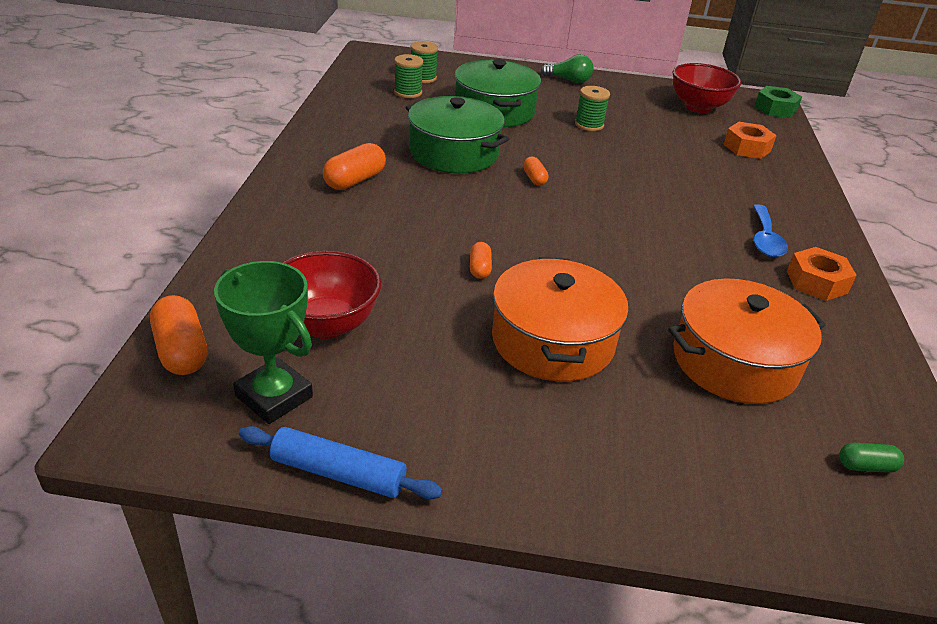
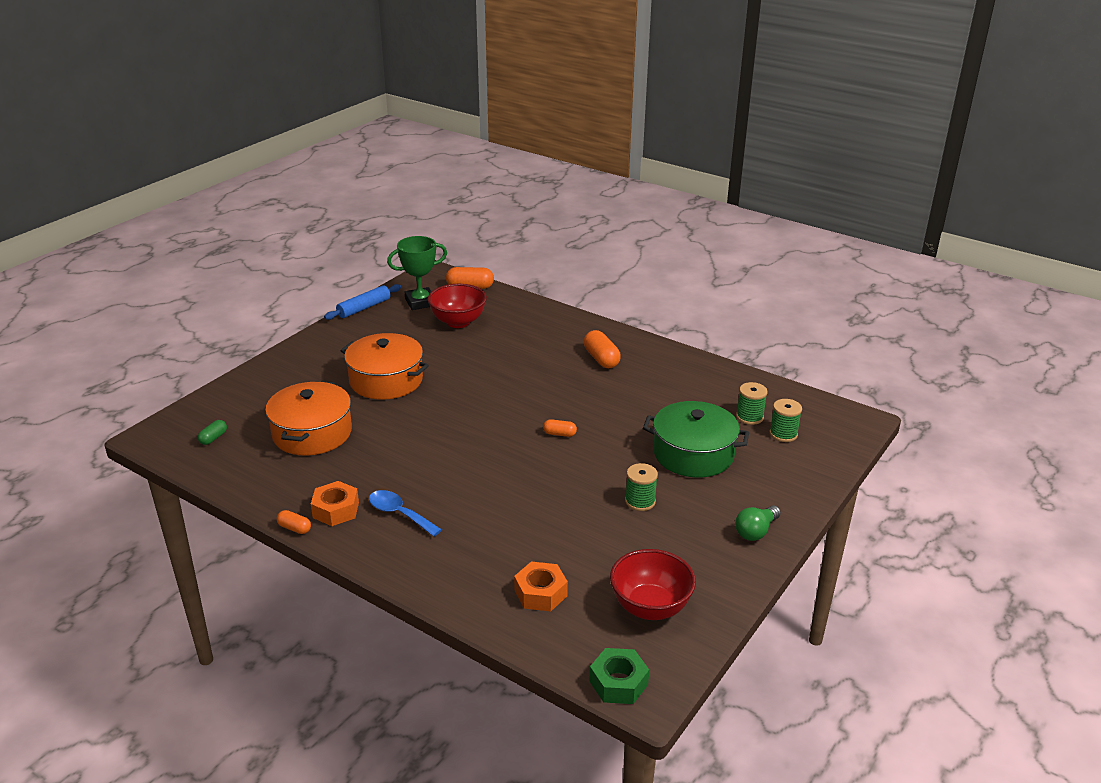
camera: 120 degrees right, 5 degrees down
green pot [405,96,509,173] -> none
orange capsule [470,242,492,279] -> orange capsule moved to [277,510,311,534]

